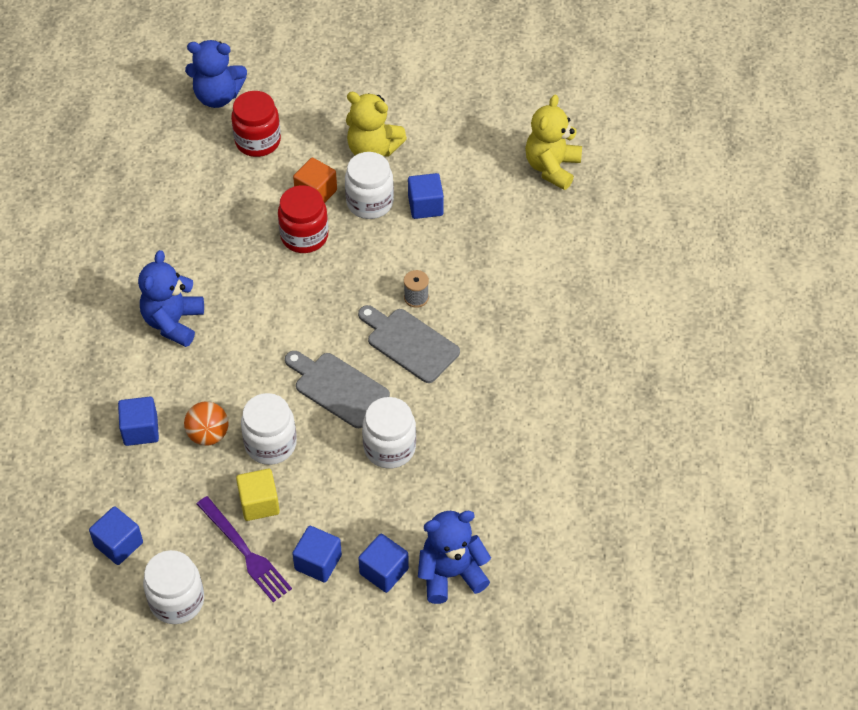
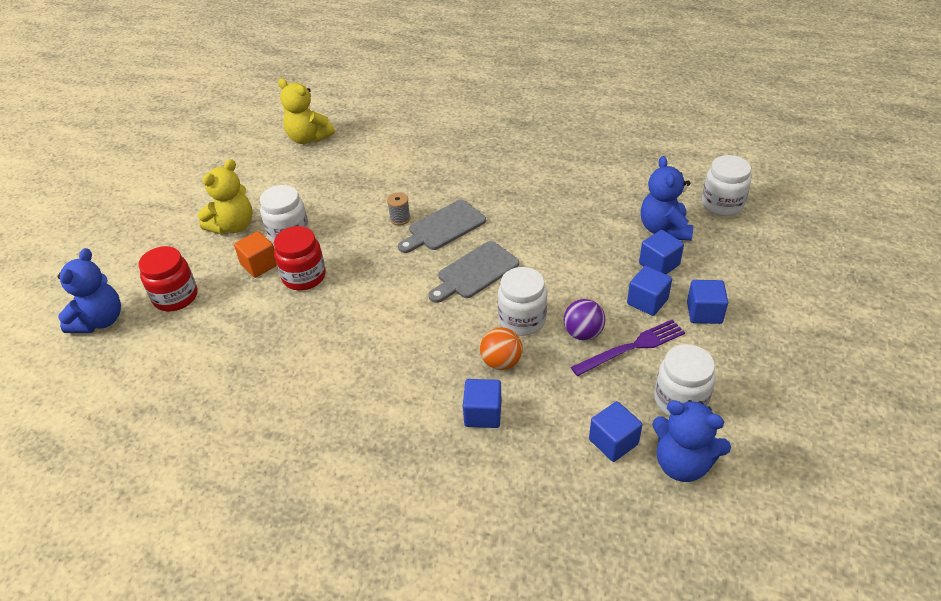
camera: 75 degrees left, 10 degrees down
blue teddy bear [138,250,204,347] -> blue teddy bear moved to [652,400,731,482]
yellow cube [236,469,280,521] -> purple ball [564,299,605,340]
white jar [362,397,416,469] -> white jar moved to [702,155,751,216]
blue cube [408,173,444,219] -> blue cube moved to [687,280,728,324]

